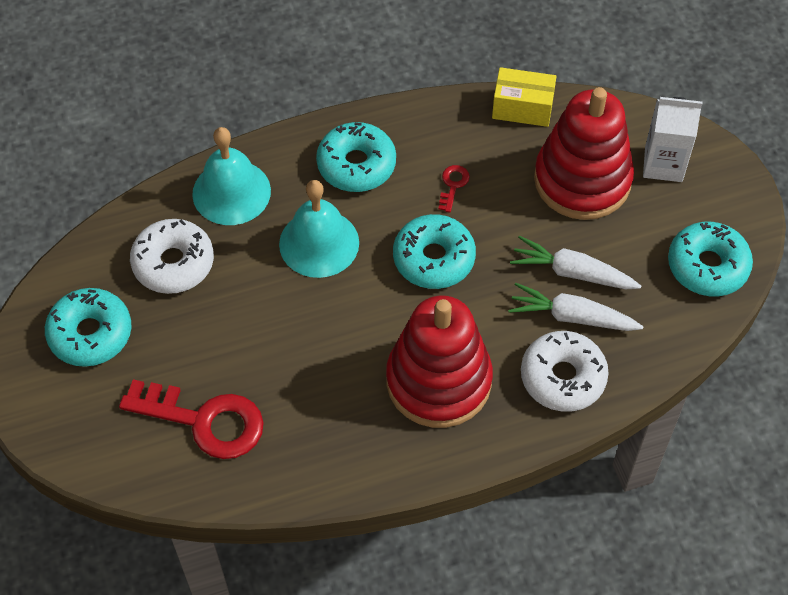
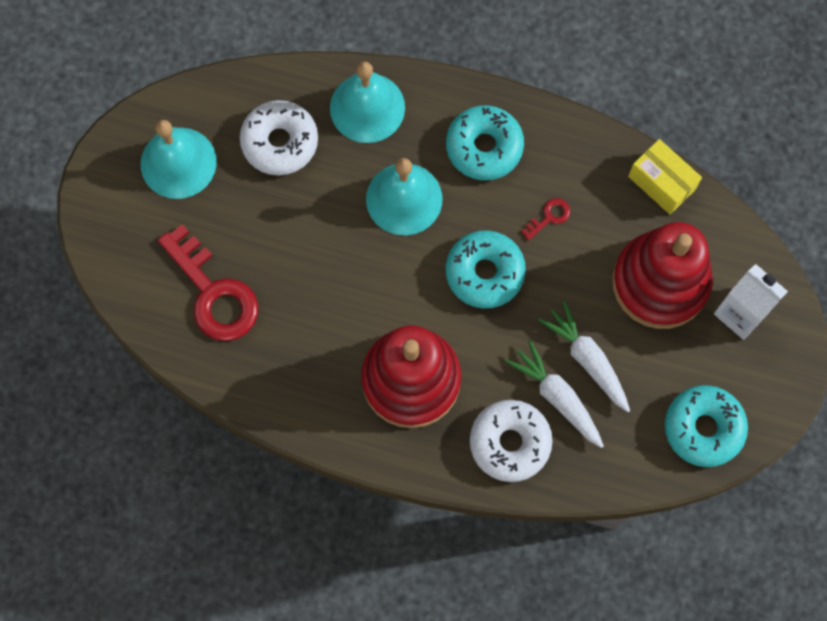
camera: 35 degrees right, 15 degrees up
turquoise donut [45,288,132,367] -> turquoise bell [141,120,217,199]

